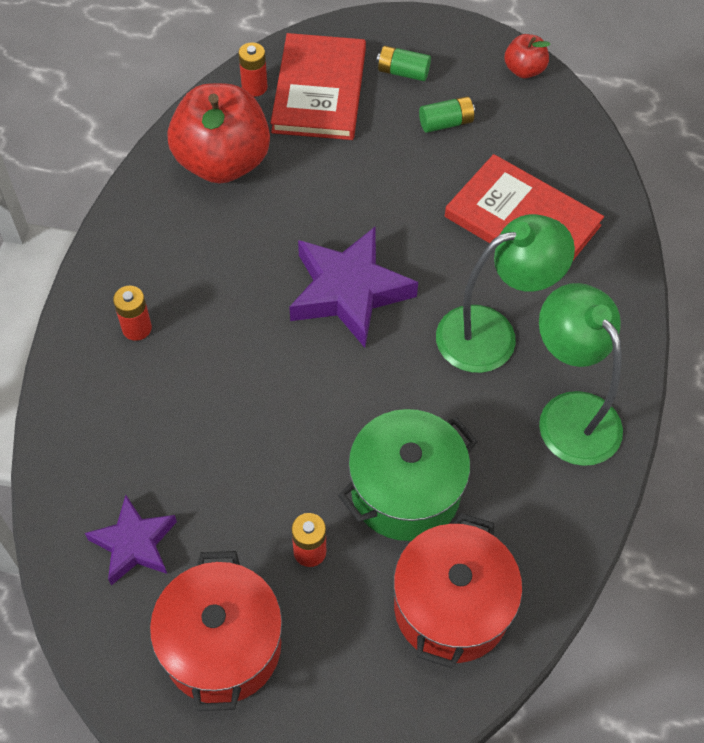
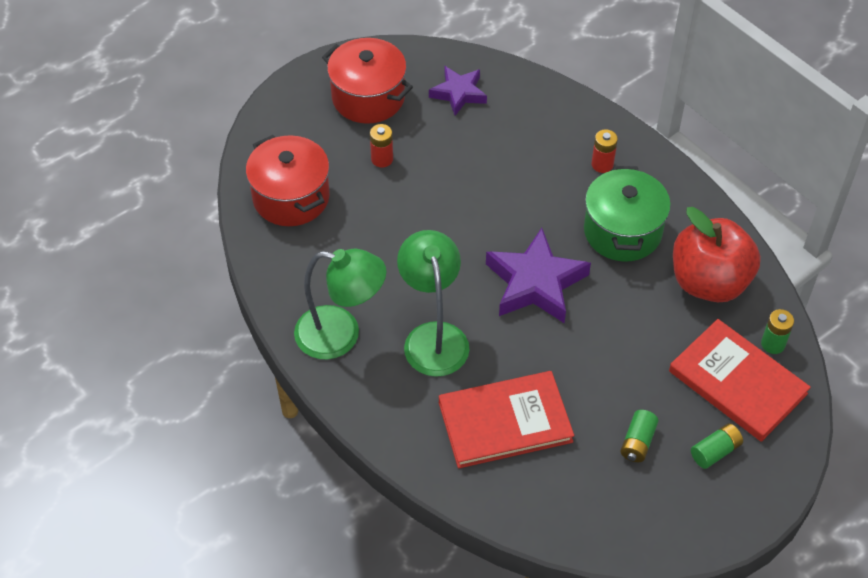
camera: 130 degrees right, 5 degrees down
red battery [238,42,268,97] -> green battery [761,309,794,354]
green pot [338,409,478,541] -> green pot moved to [584,166,671,262]
green lamp [436,214,575,373] -> green lamp turned 150 degrees clockwise [397,230,469,377]
red apple [504,34,551,78] -> none

